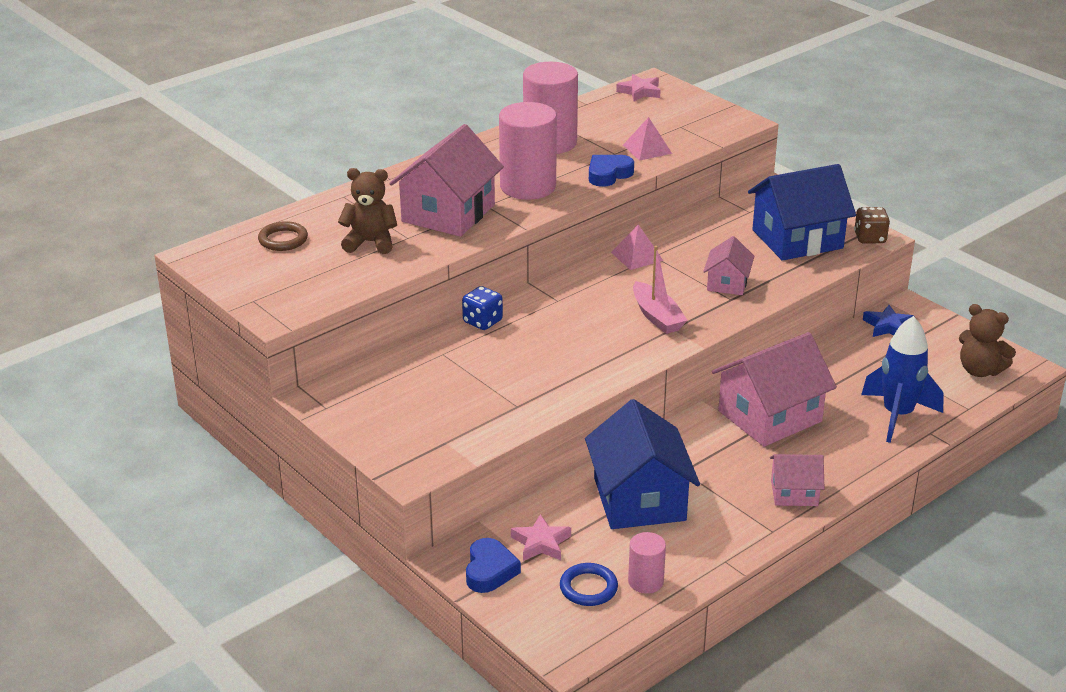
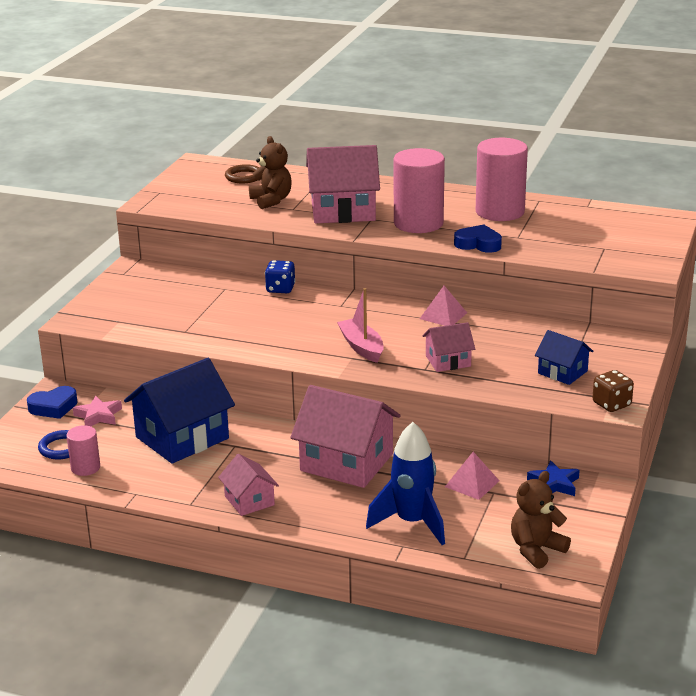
camera: 60 degrees right, 5 degrees down
pink star [616,74,661,101] -> none
pink pyramid [623,117,672,161] -> pink pyramid moved to [445,452,499,500]
pink boat [633,246,688,334] -> pink boat turned 120 degrees clockwise [337,288,384,363]
blue house [748,164,856,261] -> blue house [535,330,593,385], size x0.53
brown teddy bear [959,304,1016,377] -> brown teddy bear turned 45 degrees clockwise [511,471,571,569]

